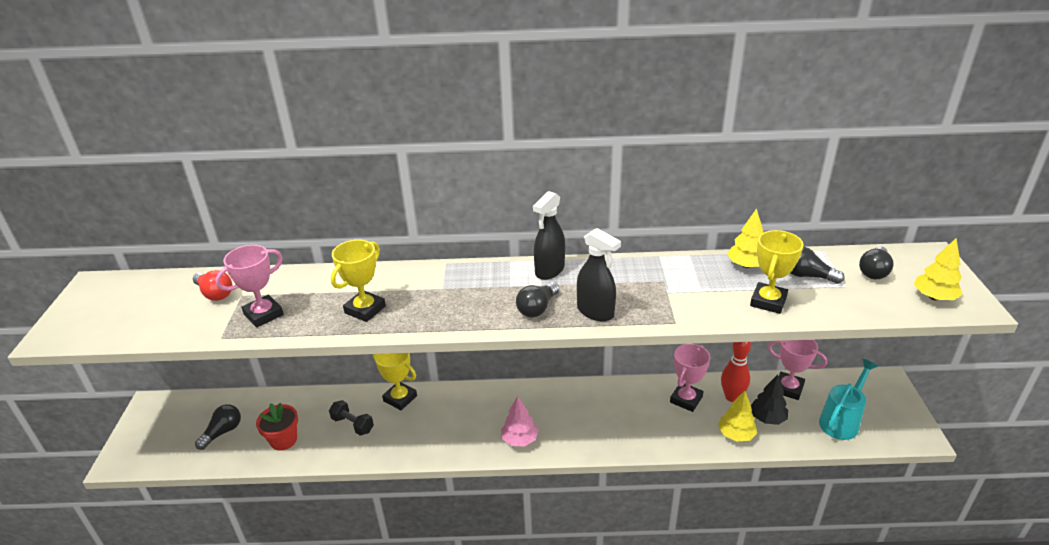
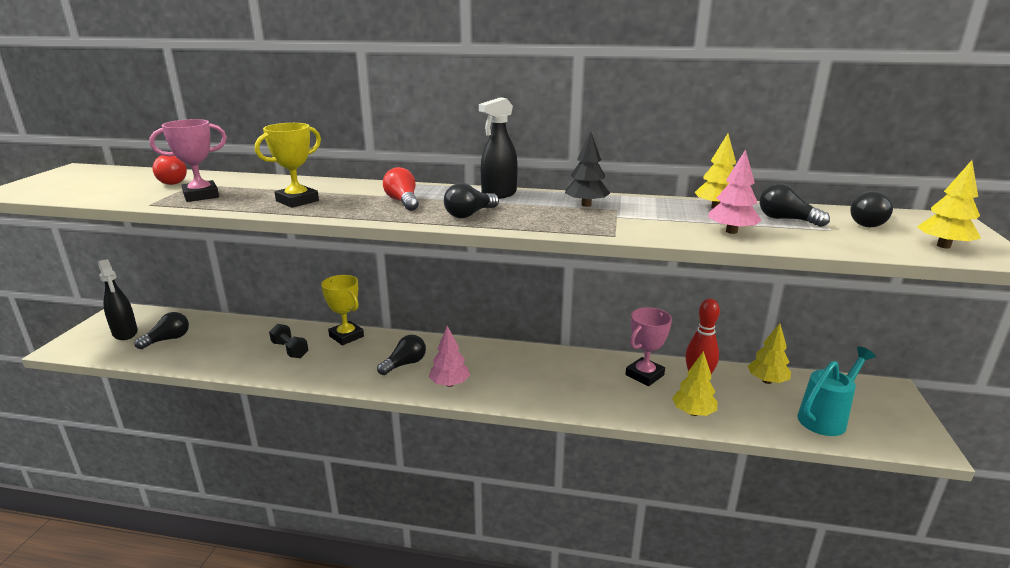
camera: 10 degrees right, 10 degrees down
red flower pot [256,403,298,451] -> none
black spray bottle [577,228,621,322] -> black spray bottle moved to [98,259,138,340]
yellow trophy [750,230,804,314] -> pink tree [709,149,761,234]
black tree [751,374,788,425] -> black tree moved to [565,131,610,207]
pink trophy [768,340,827,400] -> yellow tree [748,323,791,384]
none -> black light bulb [377,335,426,375]
none -> red light bulb [383,167,419,211]

